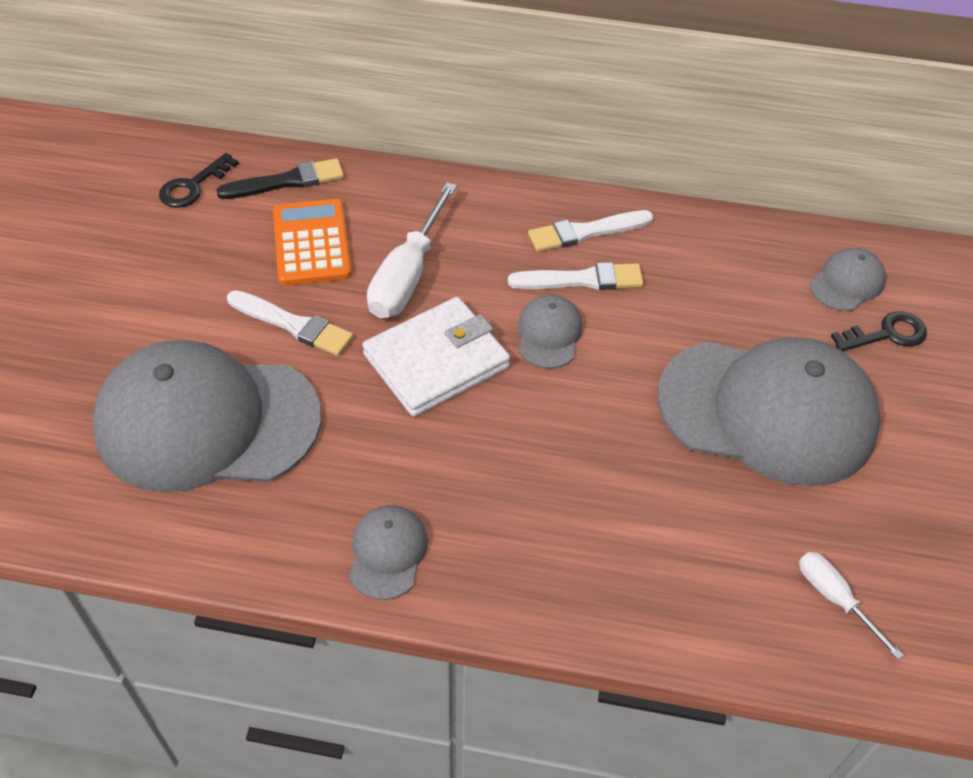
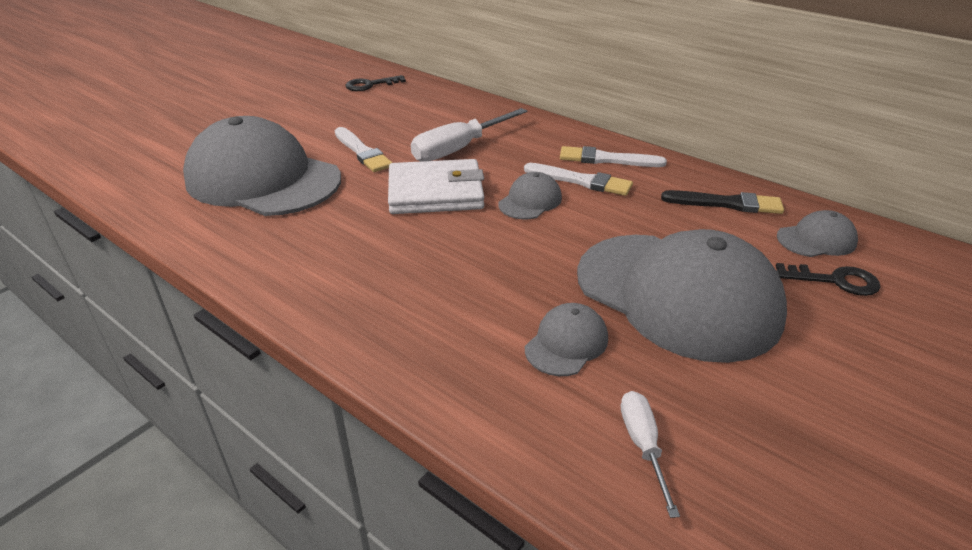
camera: 30 degrees right, 15 degrees down
black brush [216,158,344,199] -> black brush moved to [661,190,784,214]
orange calculator [273,199,352,286] -> none
grey cap [349,505,428,600] -> grey cap moved to [525,303,608,376]

